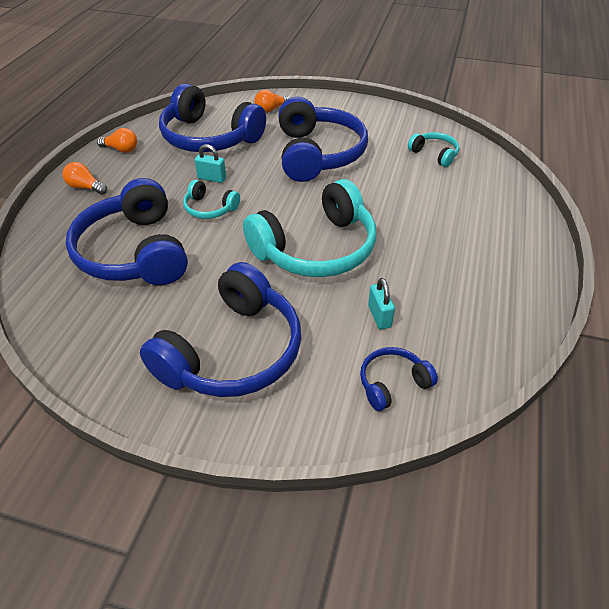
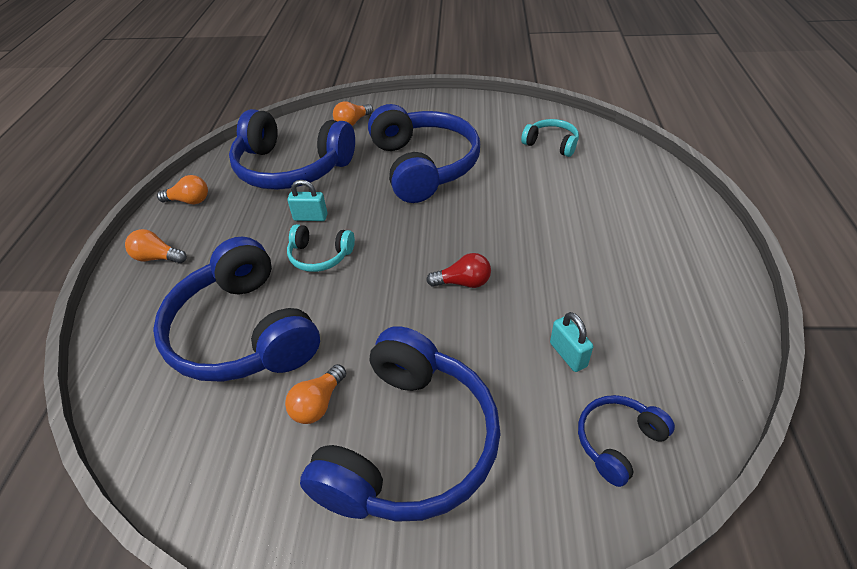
camera: 10 degrees left, 0 degrees up
turquoise headphones [243,179,376,277] -> red light bulb [426,253,491,288]
none -> orange light bulb [285,364,346,424]

